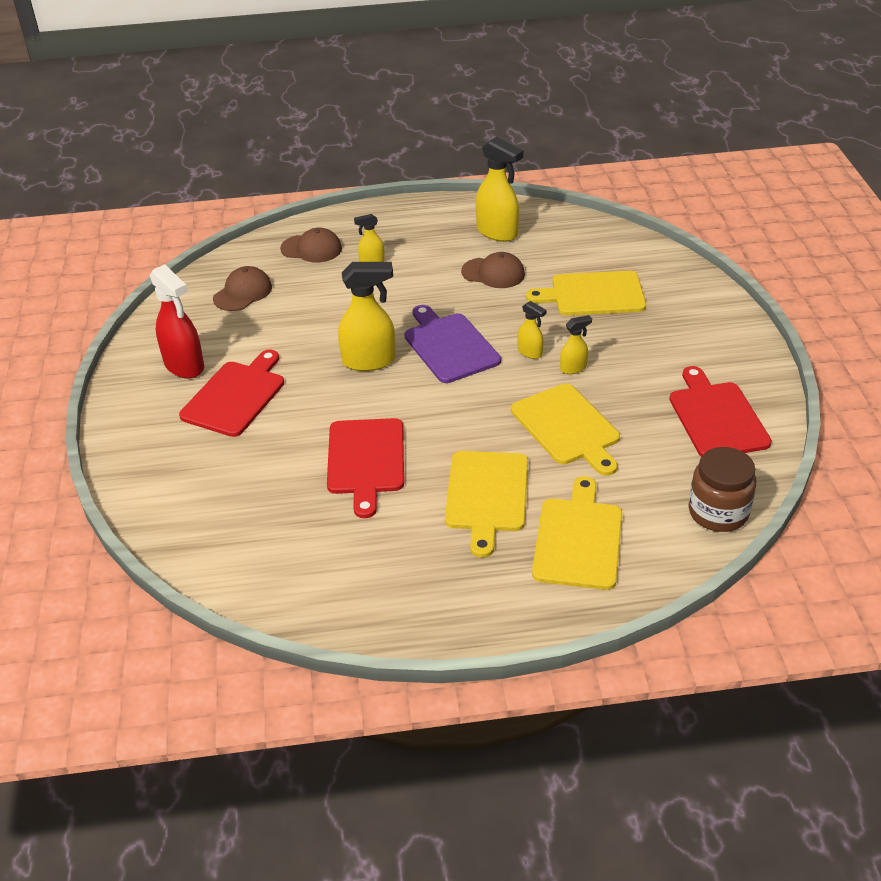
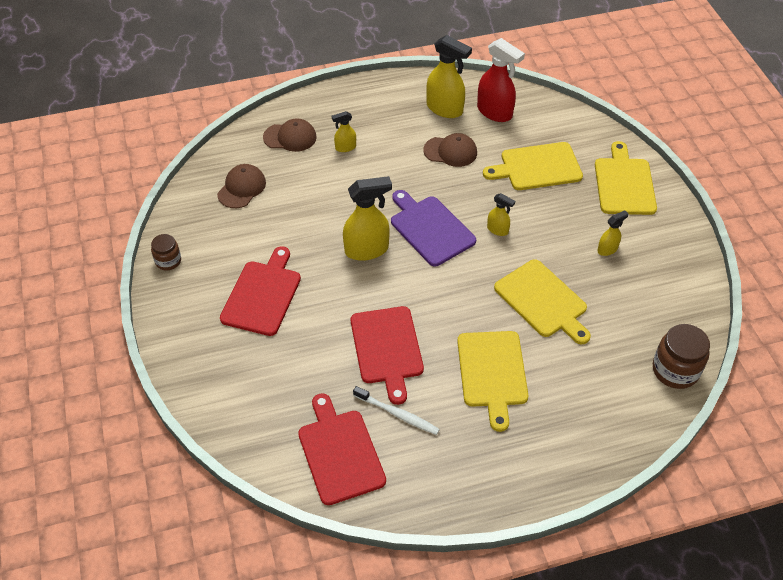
camera: 10 degrees left, 10 degrees up
red spray bottle [150,264,204,379] -> red spray bottle moved to [477,38,525,122]
yellow cutting board [532,476,622,590] -> yellow cutting board moved to [595,141,657,215]
yellow spray bottle [560,315,592,374] -> yellow spray bottle moved to [597,211,628,256]
red cutting board [669,366,772,457] -> red cutting board moved to [298,393,386,505]
none -> brown jar [151,234,181,270]
none -> white toothbrush [353,386,440,435]

